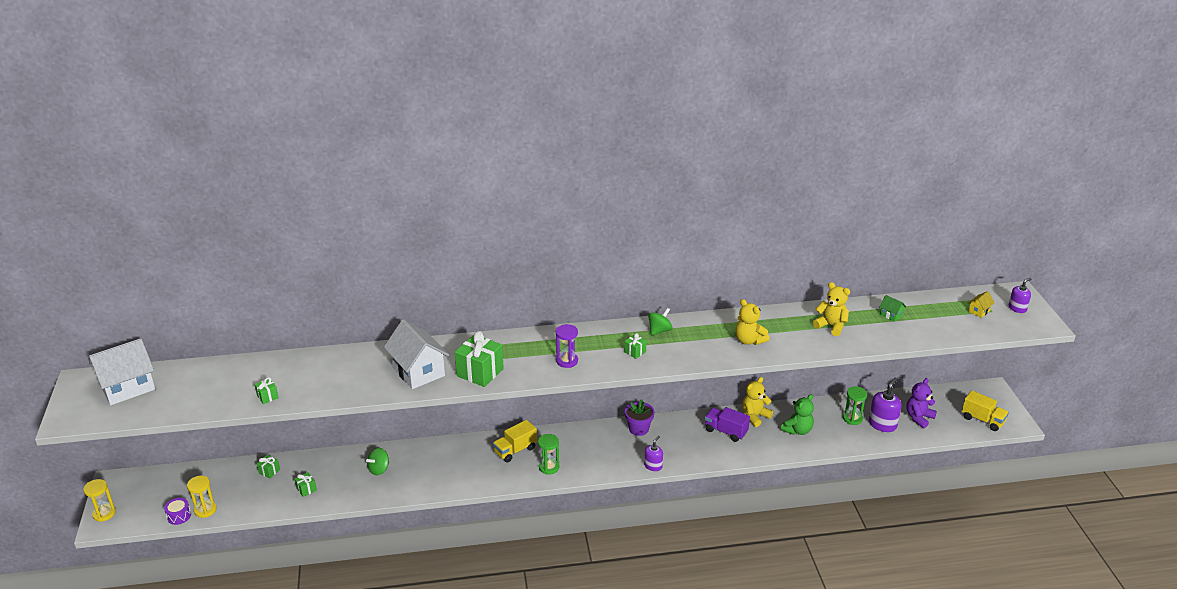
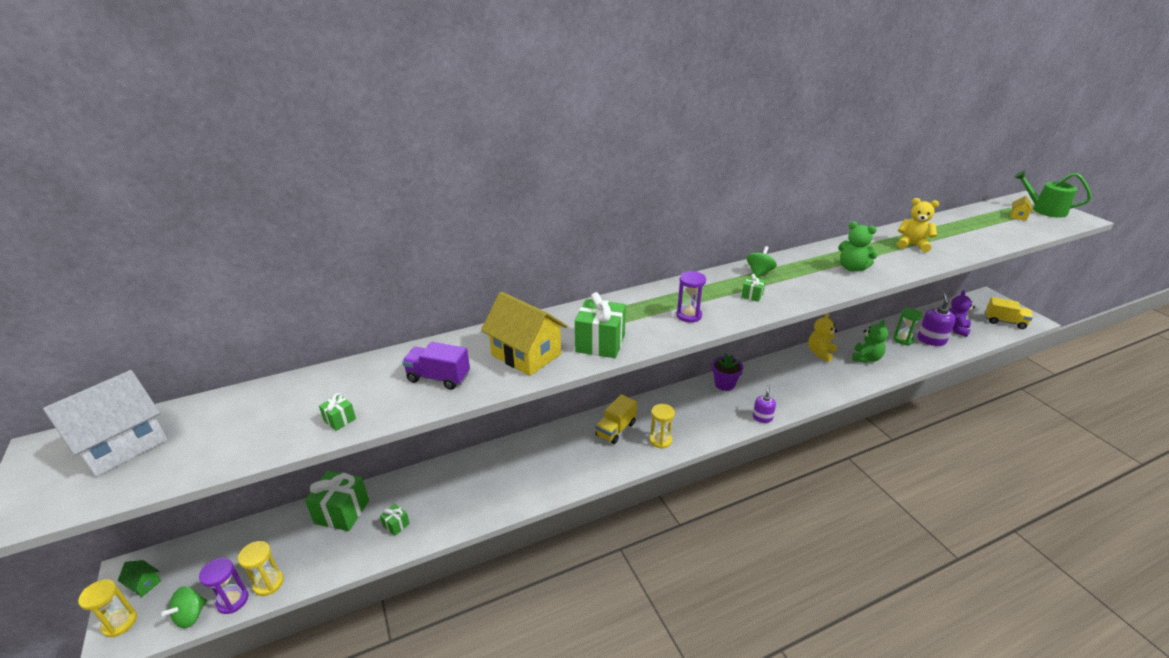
camera: 15 degrees left, 0 degrees up
purple drum [164,498,191,525] -> purple hourglass [199,558,248,614]
green gift [257,455,280,478] -> green gift [305,471,369,531], size x2.12
green spinning top [366,448,389,475] -> green spinning top moved to [161,586,207,628]
white house [384,319,449,389] -> yellow house [481,292,567,376]
green hourglass [538,434,559,474] -> yellow hourglass [649,404,675,449]
purple truck [705,407,750,442] -> purple truck moved to [402,342,470,390]
yellow teddy bear [735,299,769,345] -> green teddy bear [838,222,878,271]
green house [879,295,906,322] -> green house moved to [118,560,161,597]
purple soap dispenser [1009,278,1031,313] -> green watering can [1014,170,1092,218]

